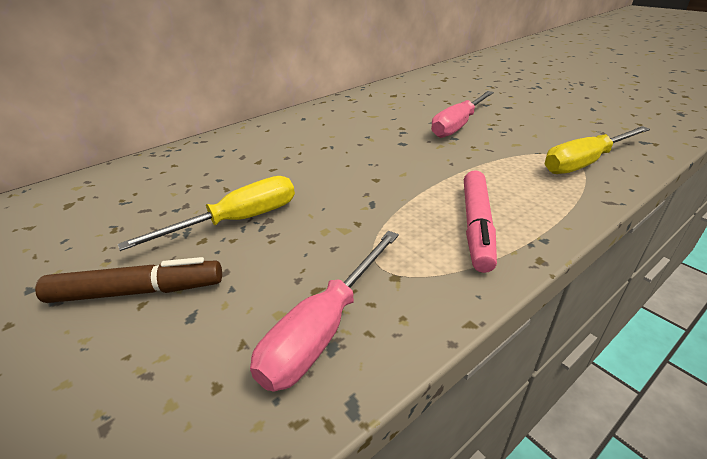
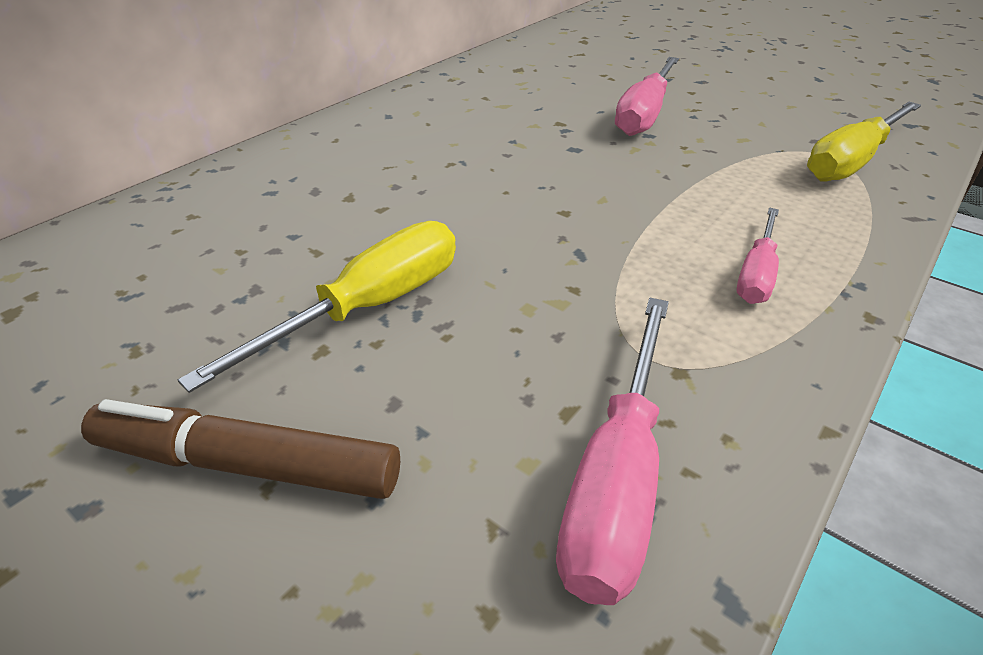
camera: 15 degrees left, 5 degrees up
brown marker [35,257,222,303] -> brown marker turned 150 degrees counterclockwise [81,399,400,499]
pink marker [464,170,497,273] -> pink screwdriver [736,208,779,304]

